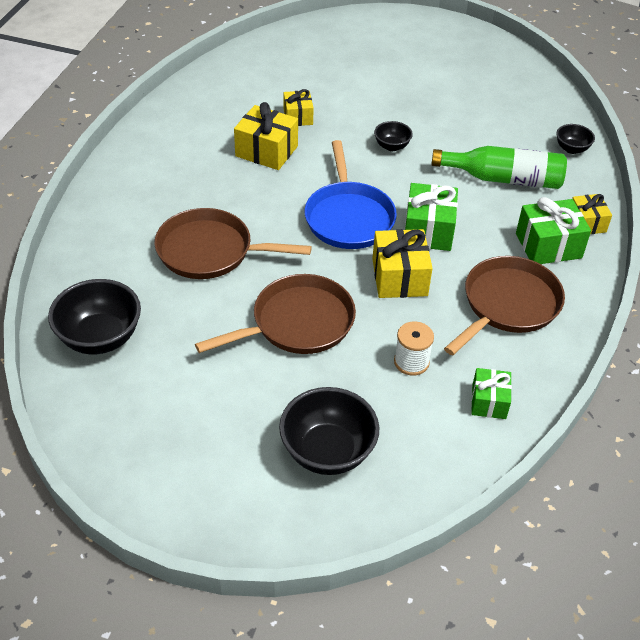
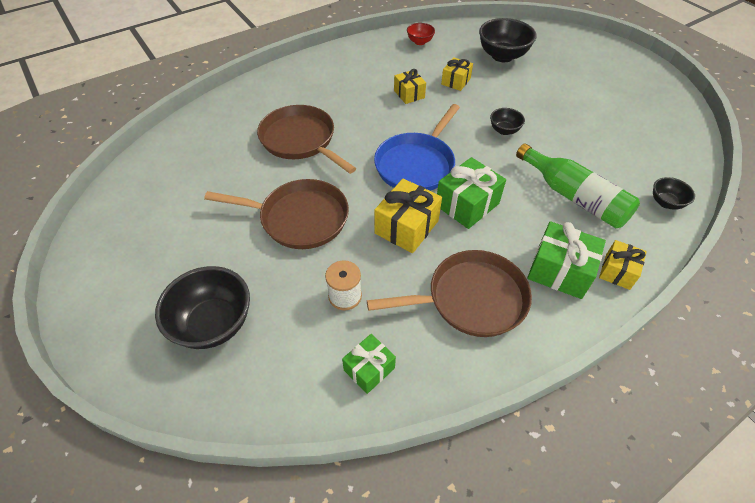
camera: 40 degrees right, 5 degrees up
black bowl [48,279,141,354] -> black bowl moved to [479,18,537,62]
yellow gift [234,102,298,170] -> yellow gift [394,69,426,104], size x0.63
none -> red bowl [407,23,435,45]

